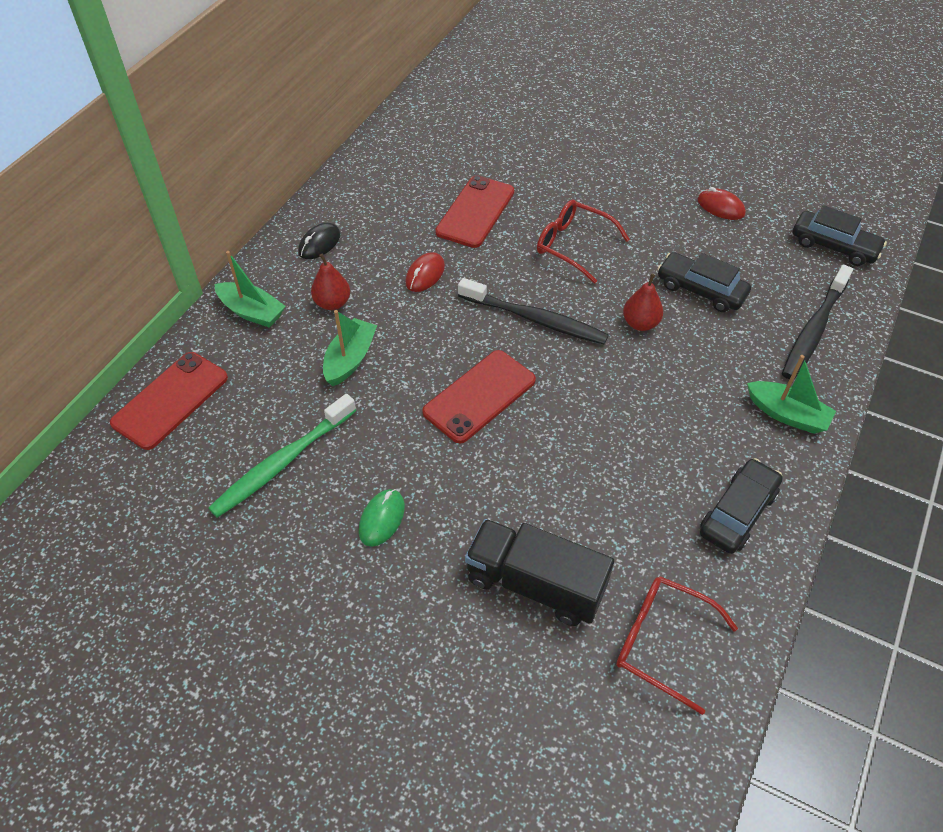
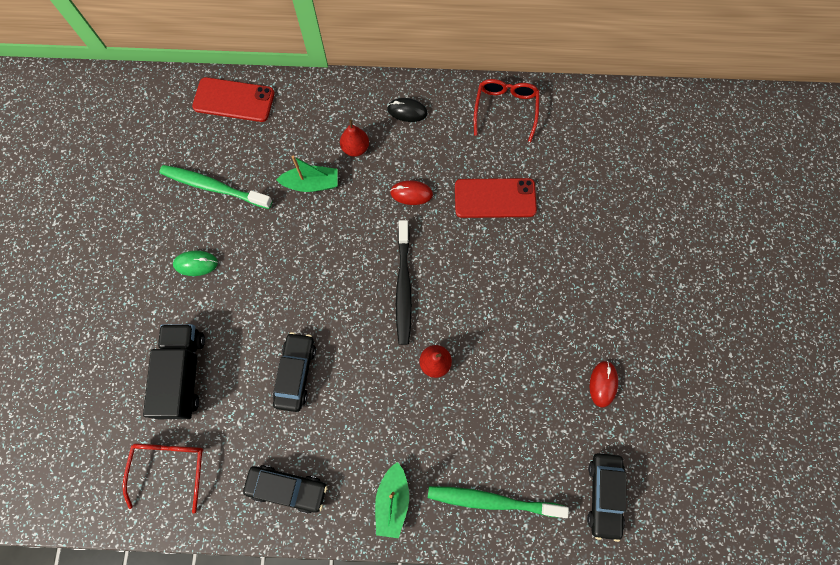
camera: 65 degrees right, 20 degrees up
green boat [214,251,285,328] -> none
red phone [422,350,536,443] -> none
red glasses [537,200,630,284] -> red glasses moved to [474,79,540,142]
black car [657,252,751,312] -> black car moved to [273,332,316,412]
black toothbrush [782,265,853,379] -> green toothbrush [428,486,569,518]

